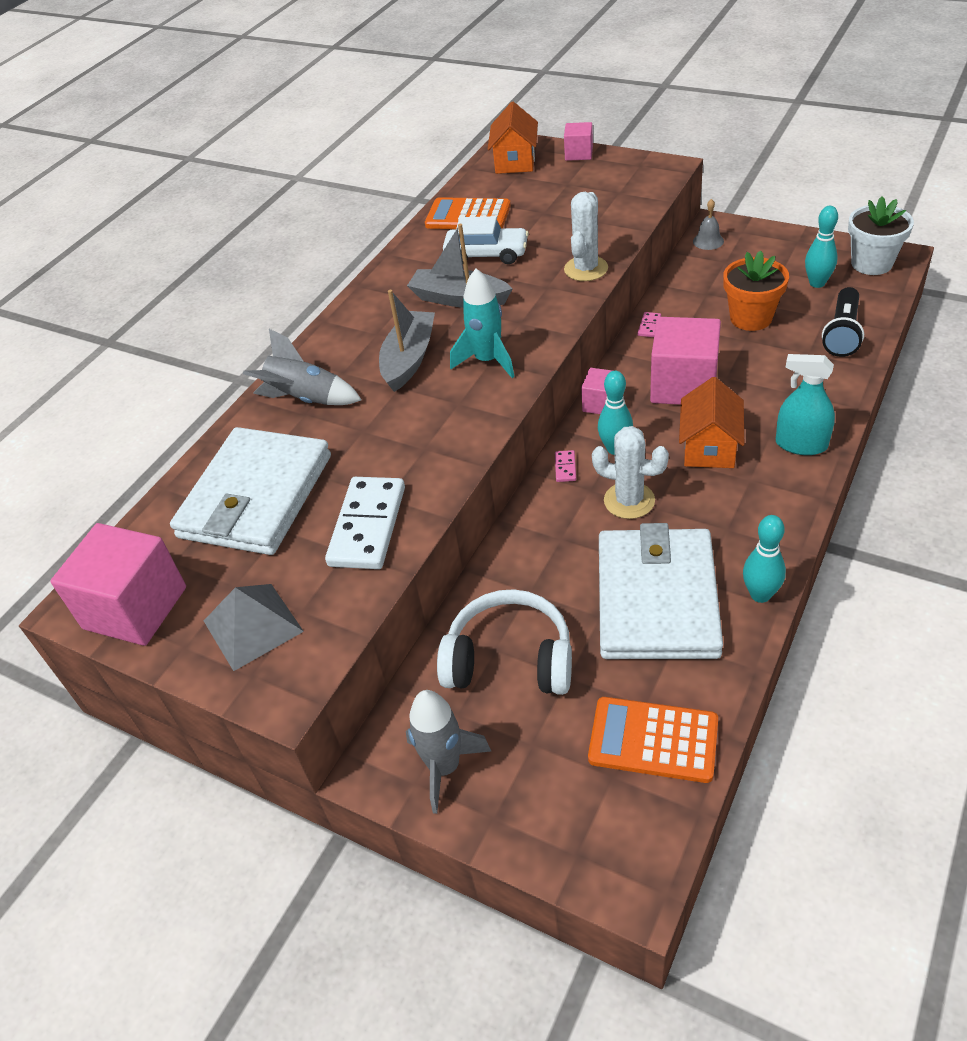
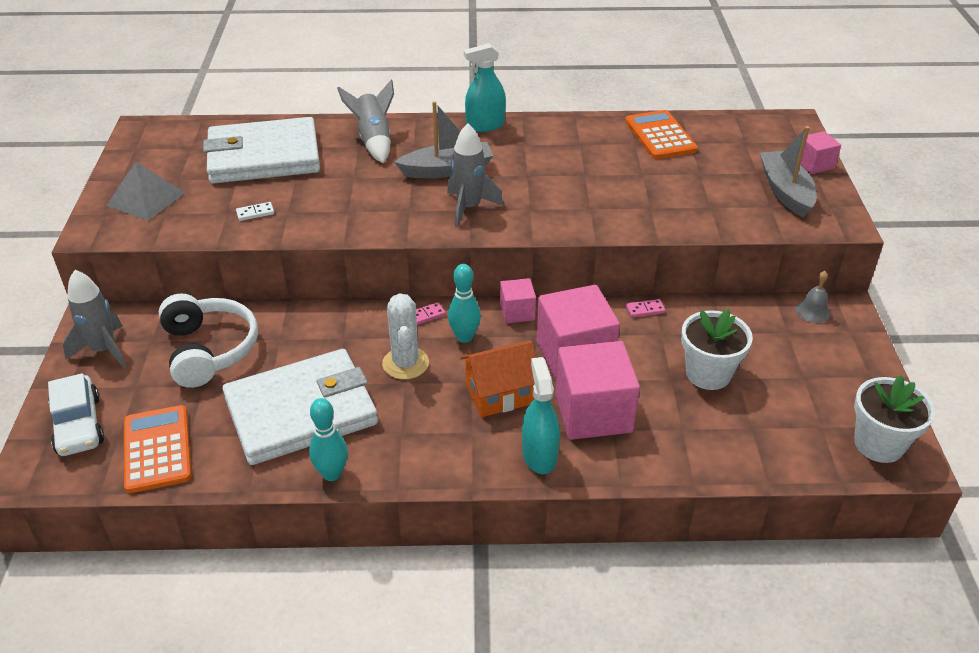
camera: 55 degrees right, 5 degrees down
pink cube [50,523,186,646] -> pink cube moved to [556,341,640,440]
white domino [325,477,405,569] -> white domino [236,202,274,221], size x0.40
grey boat [407,224,513,308] -> grey boat moved to [760,126,817,218]
white car [443,216,529,264] -> white car moved to [48,373,104,456]
turquoise rocket [450,268,515,378] -> grey rocket [447,123,503,228]
orange house [488,102,538,174] -> none
white cactus [564,192,608,281] -> none
orange flower pot [723,250,789,331] -> white flower pot [681,309,753,390]
turquoise bowling pin [805,206,838,288] -> none
black flashlight [822,287,864,357] -> none
none -> turquoise spray bottle [464,44,506,132]

